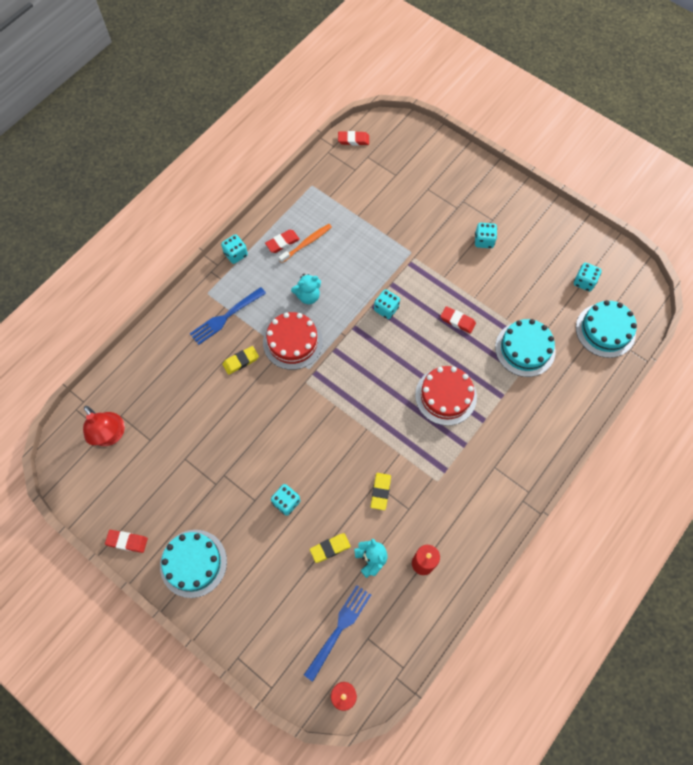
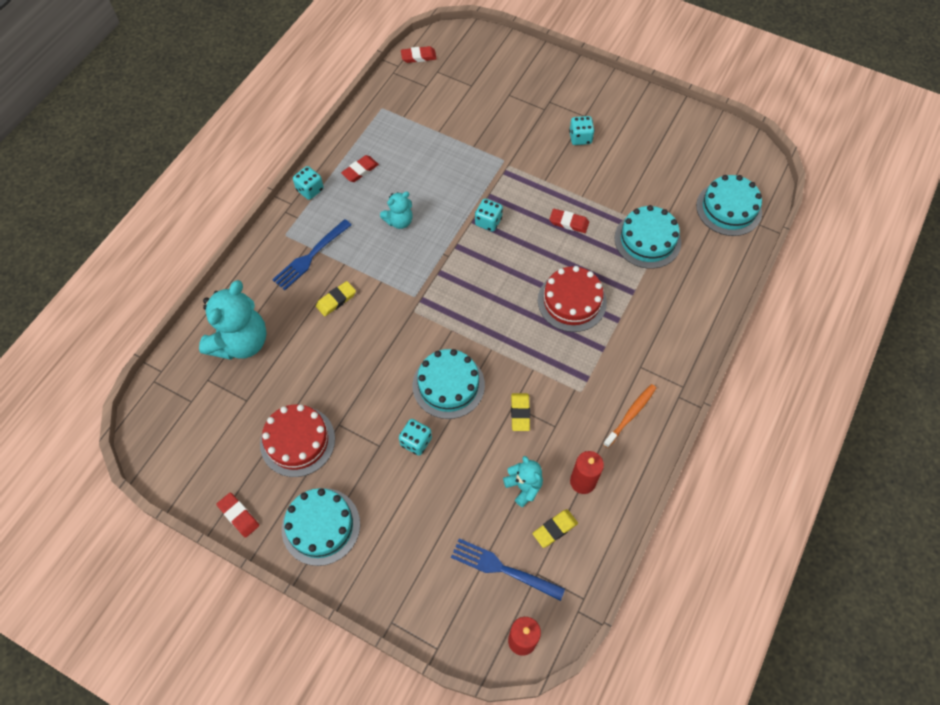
camera: 10 degrees left, 5 degrees down
red lamp [83,406,125,446] -> none
red eraser [105,530,148,553] -> red eraser turned 45 degrees clockwise [216,492,259,538]
red cake [263,312,323,370] -> red cake moved to [260,404,335,477]
orange toothbrush [278,224,332,263] -> orange toothbrush moved to [603,384,656,448]
blue fork [304,585,371,682] -> blue fork turned 90 degrees counterclockwise [451,538,565,601]
yellow eraser [310,533,351,563] -> yellow eraser moved to [532,509,578,548]
turquoise dice [574,263,602,291] -> none
none -> turquoise teddy bear [199,280,267,360]
none -> turquoise cake [413,349,485,419]

